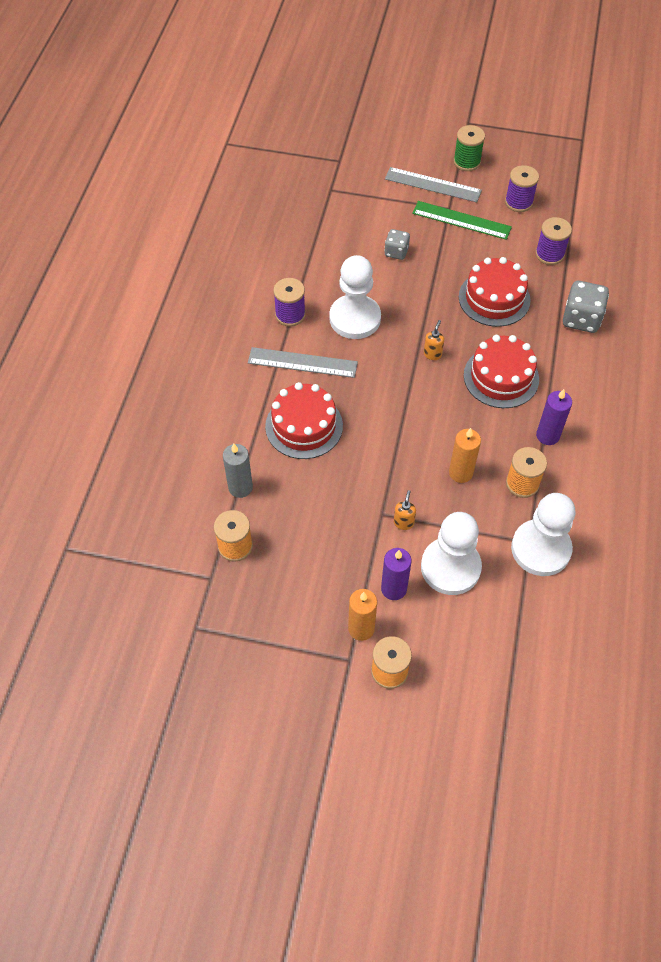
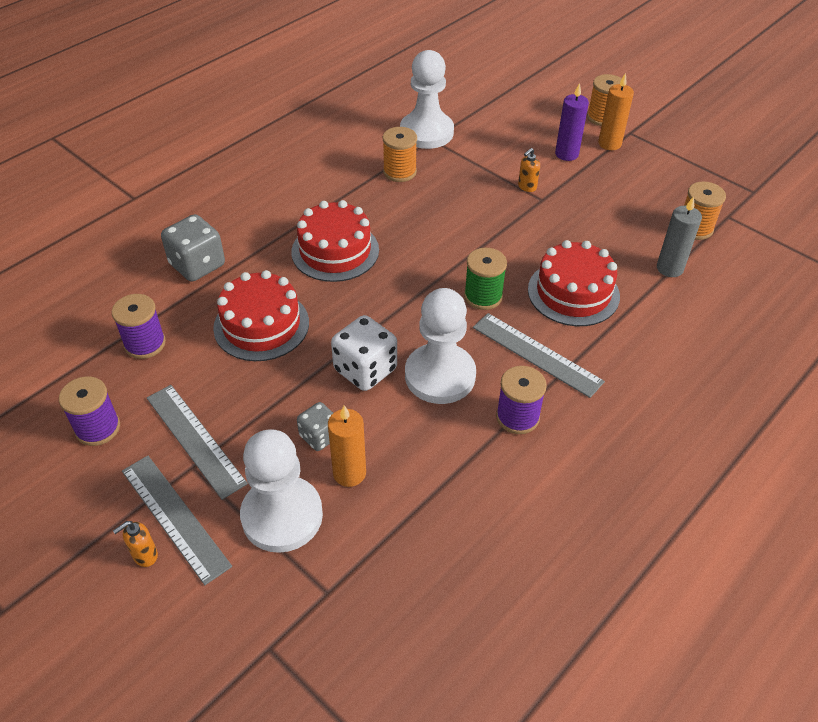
camera: 150 degrees left, 10 degrees down
green ruler [412,201,512,240] -> grey ruler [147,385,248,500]
white pawn [421,512,482,595] -> white pawn moved to [240,429,323,553]
orange soap dispenser [424,320,444,360] -> orange soap dispenser moved to [113,521,158,567]
orange candle [449,428,481,483] -> orange candle moved to [328,405,366,487]
green spool [454,125,485,171] -> green spool moved to [464,248,507,310]
purple candle [536,389,572,445] -> none
none -> white dice [331,315,397,391]

